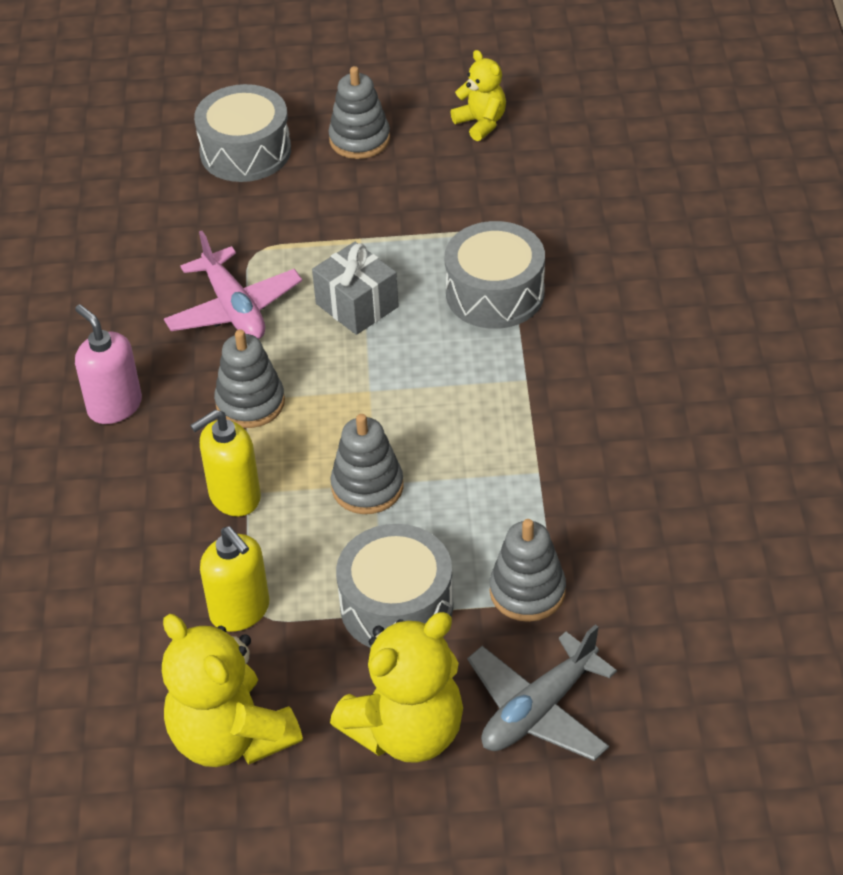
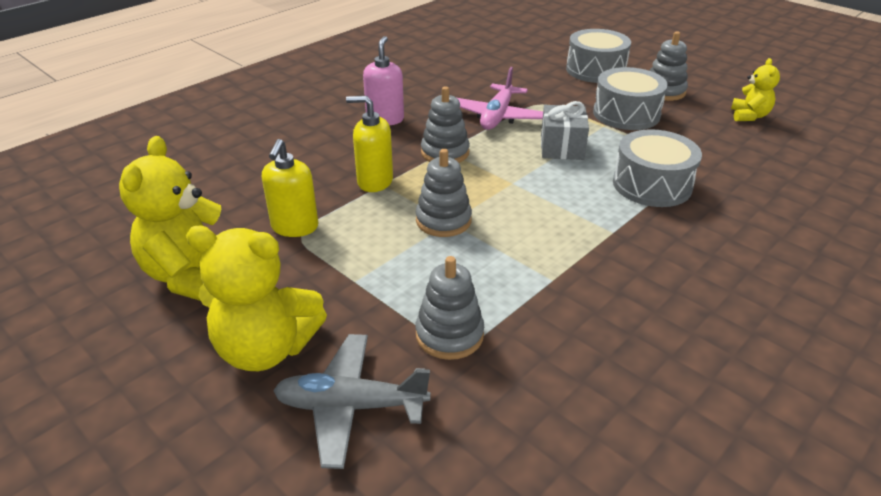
camera: 45 degrees right, 10 degrees down
grey drum [336,524,454,648] -> grey drum moved to [593,67,668,130]

